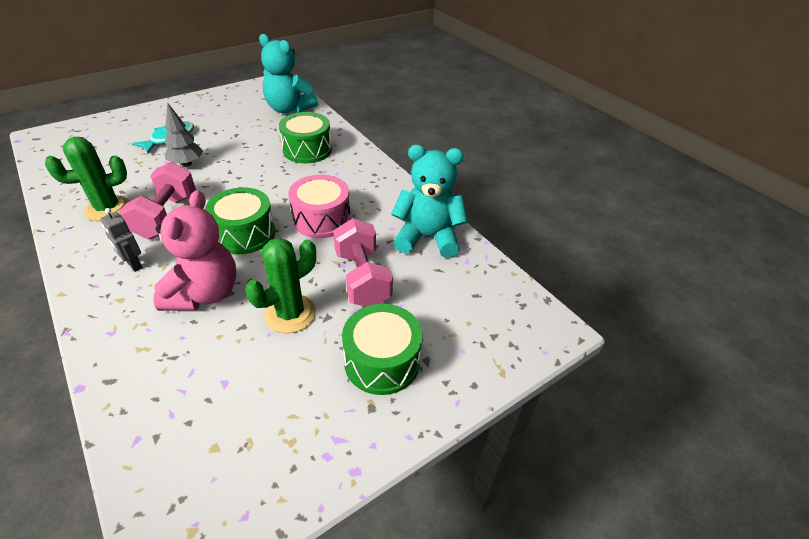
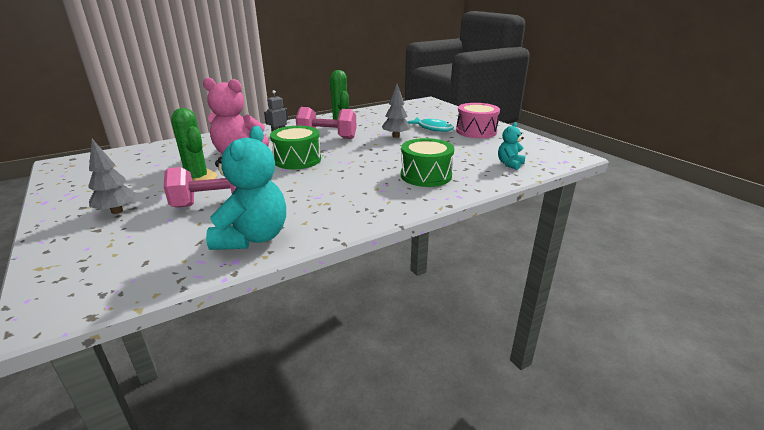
camera: 95 degrees right, 15 degrees down
turquoise teddy bear [259,34,318,113] -> turquoise teddy bear [498,122,526,170], size x0.51
pink drum [288,175,351,238] -> pink drum moved to [456,103,500,138]
green drum [342,304,423,395] -> grey tree [88,139,137,214]

